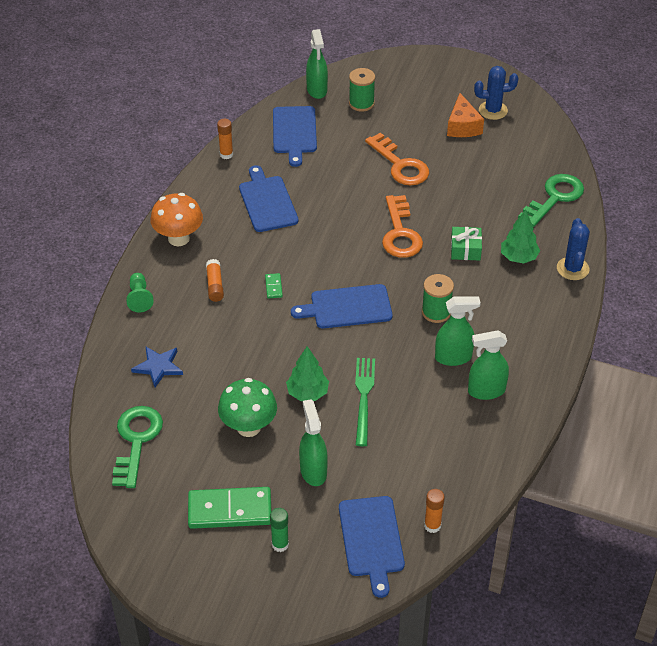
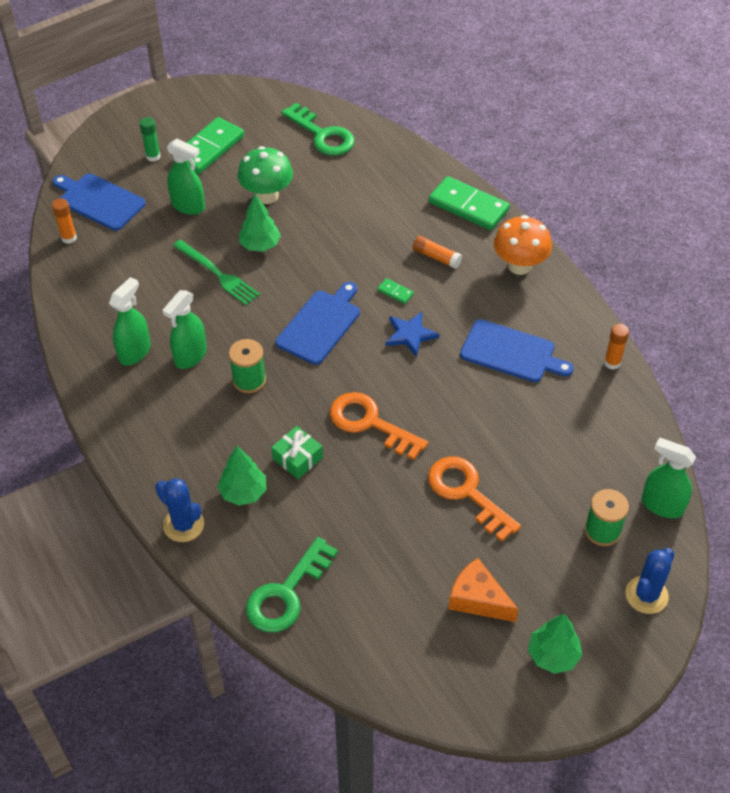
camera: 130 degrees right, 5 degrees up
green pawn [126,273,154,312] -> green domino [429,176,510,230]
blue star [131,346,183,387] -> blue star moved to [385,312,439,357]
blue cutting board [273,106,317,167] -> none
orange key [365,133,429,186] -> orange key turned 45 degrees clockwise [428,456,521,542]
blue cactus [474,66,519,120] -> blue cactus moved to [625,548,675,614]
green key [518,174,584,227] -> green key turned 45 degrees clockwise [246,537,338,632]
none -> green tree [528,614,582,674]

